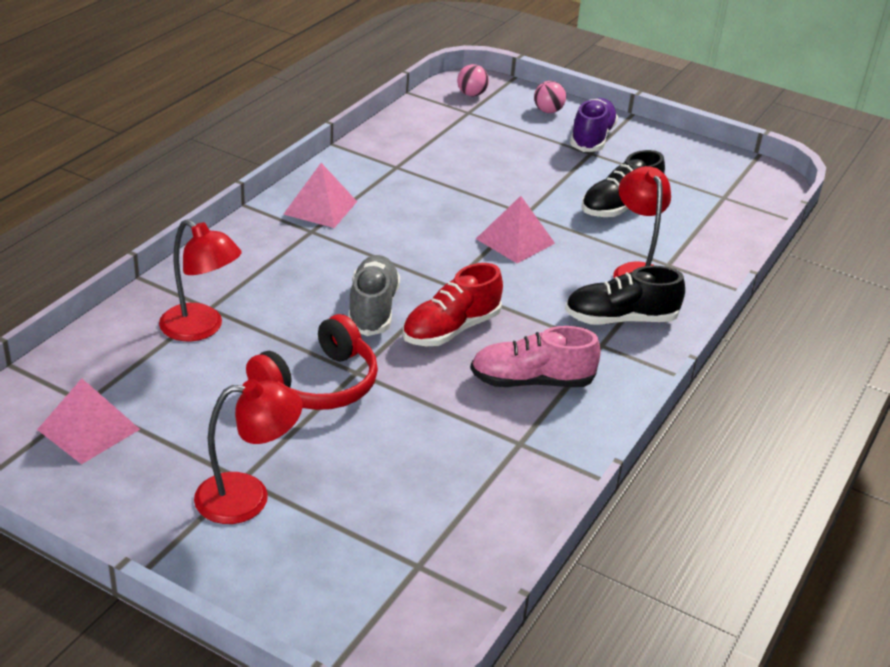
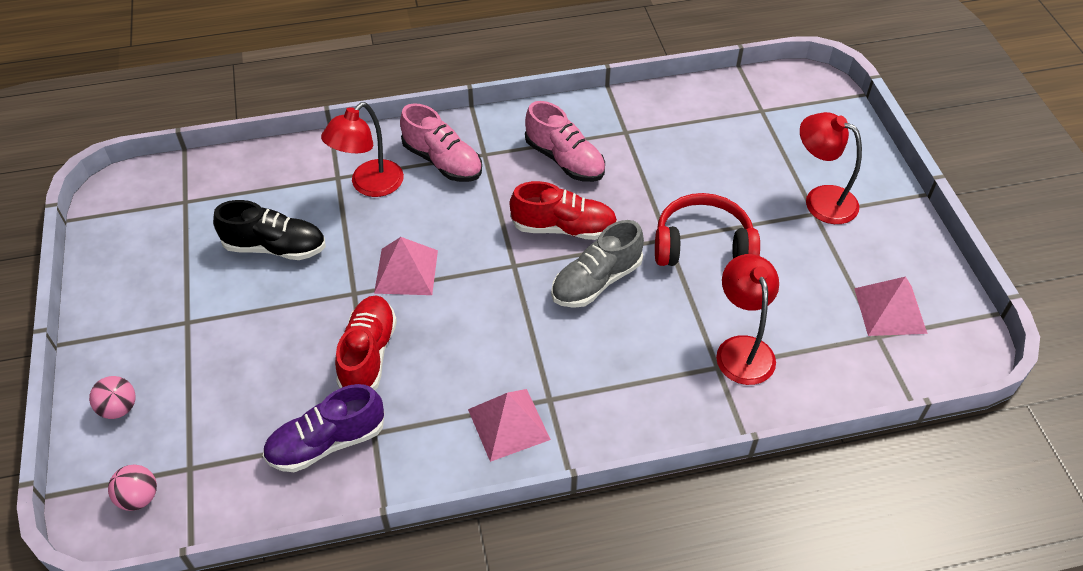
camera: 130 degrees left, 15 degrees up
black shoe [565,265,685,325] -> pink shoe [400,103,482,182]
purple shoe [570,98,618,152] -> purple shoe moved to [263,384,384,472]
none -> red shoe [335,296,397,390]

